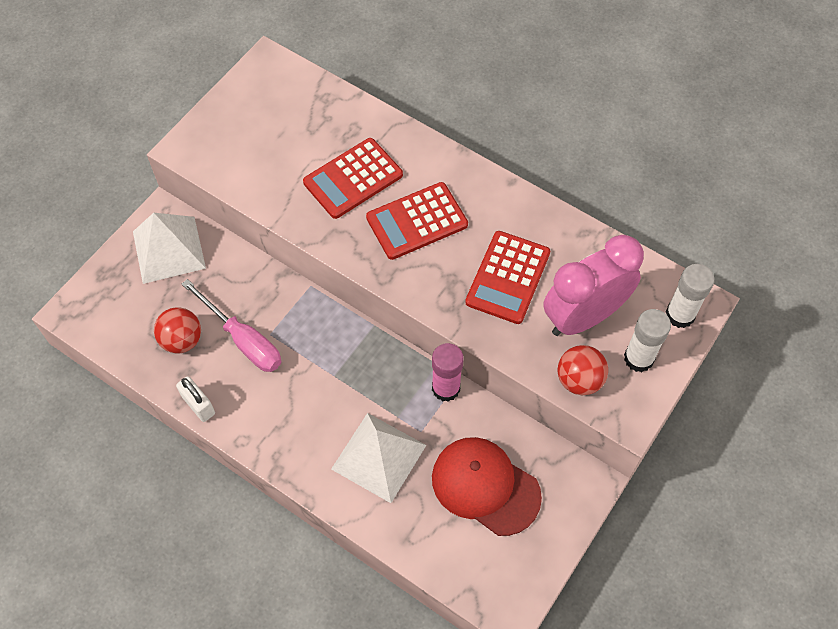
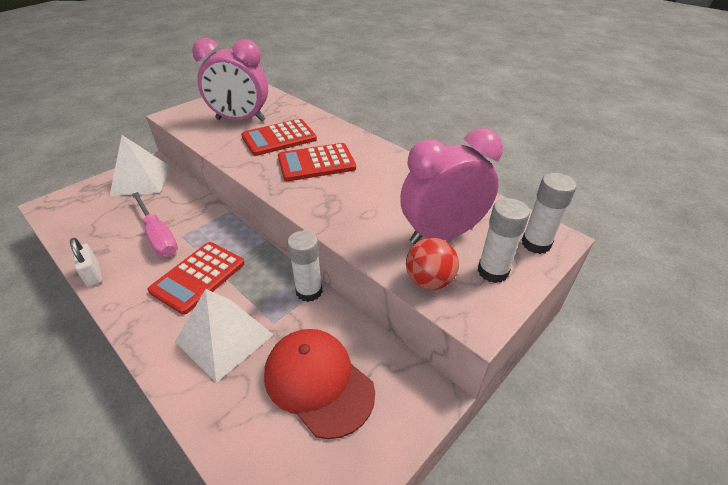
camera: 10 degrees right, 20 degrees down
red ball [154,307,201,353] -> none
pink glue stick [432,343,464,402] -> white glue stick [287,230,323,302]
red calculator [465,231,550,324] -> red calculator moved to [148,242,245,315]
none -> pink clock [192,38,268,122]

